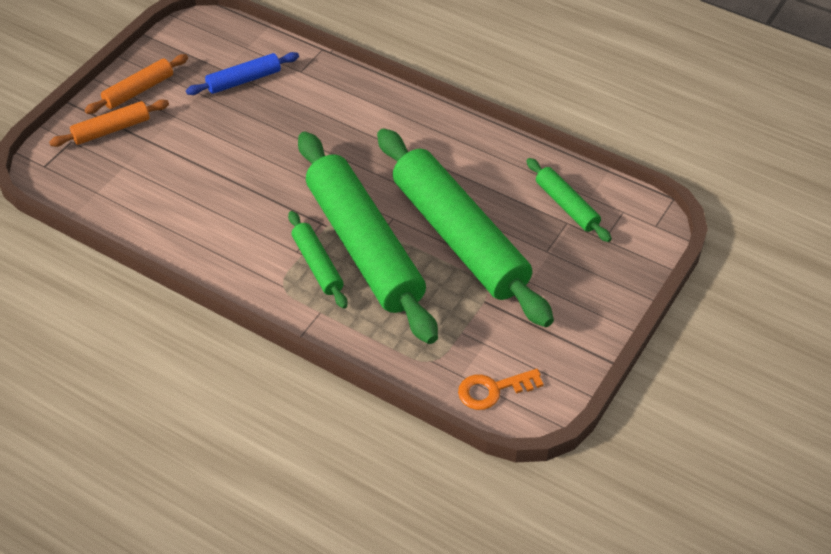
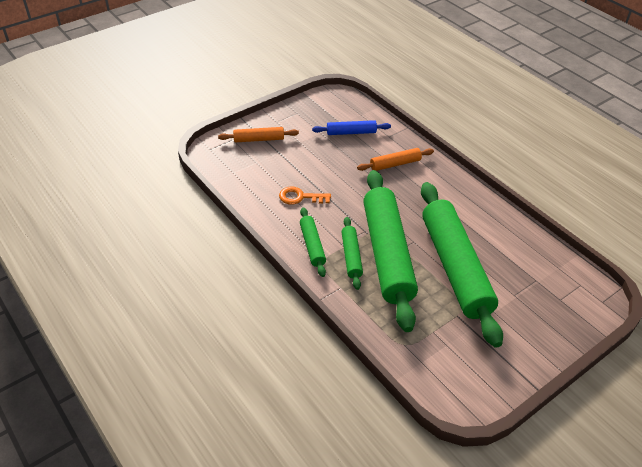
camera: 20 degrees right, 5 degrees down
orange rolling pin [85,54,188,114] -> orange rolling pin moved to [357,148,434,171]
orange key [458,369,544,410] -> orange key moved to [279,187,331,205]
green rolling pin [526,158,612,242] -> green rolling pin moved to [300,207,326,277]

